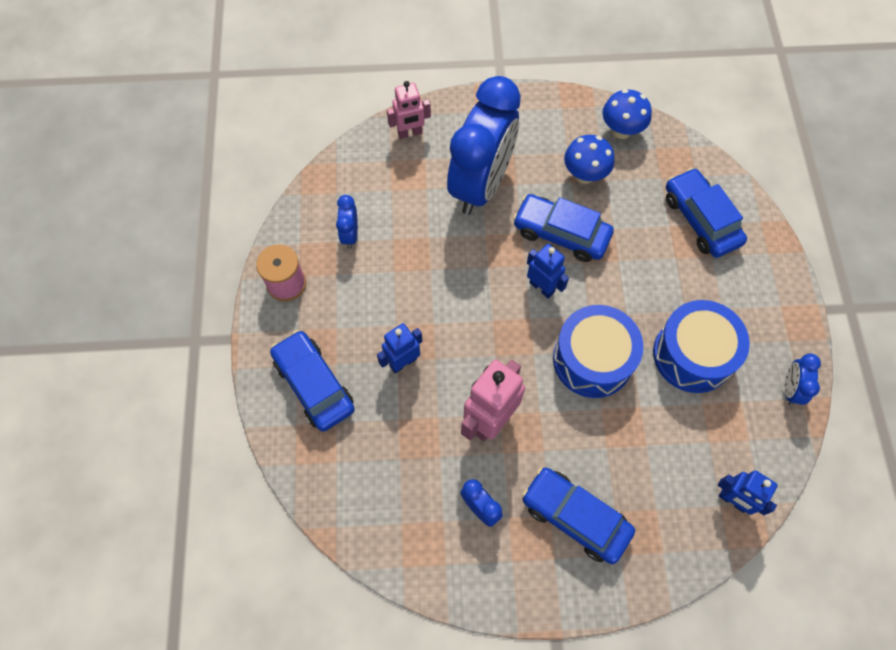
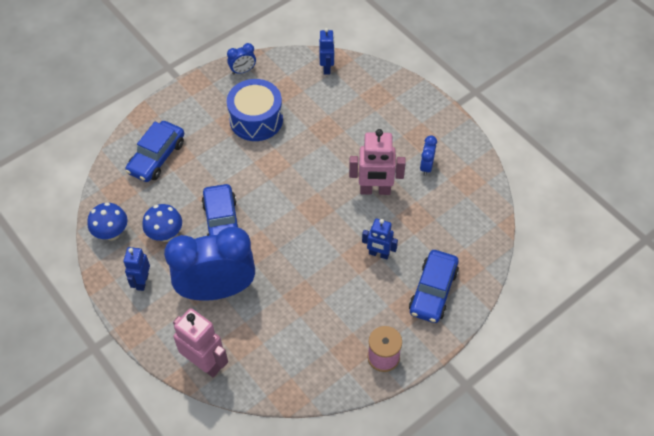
camera: 125 degrees left, 10 degrees down
blue clock [336,195,358,249] -> none
pink robot [387,81,431,139] -> pink robot [173,308,228,377], size x1.59
blue car [522,467,635,564] -> none
blue robot [527,244,569,299] -> blue robot moved to [123,247,150,291]
blue drum [553,305,644,398] -> none

